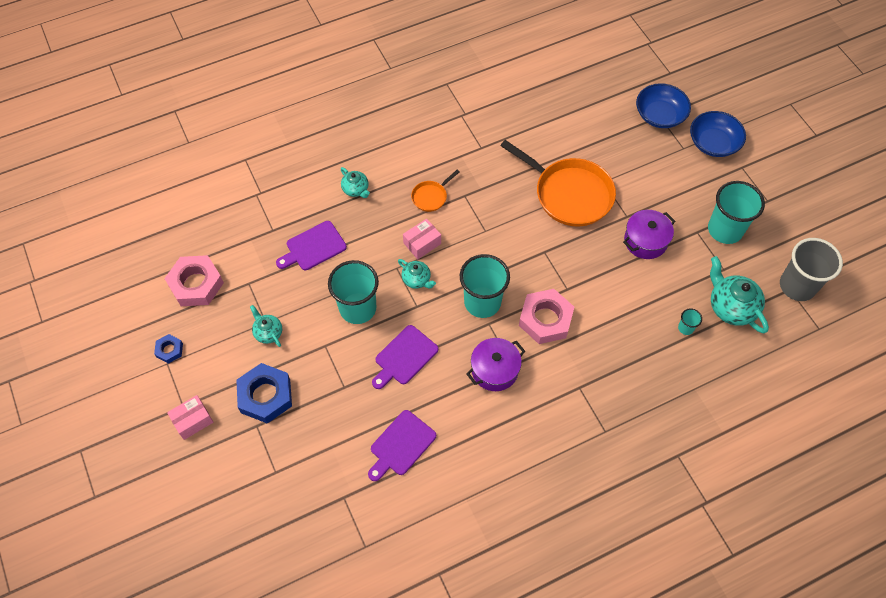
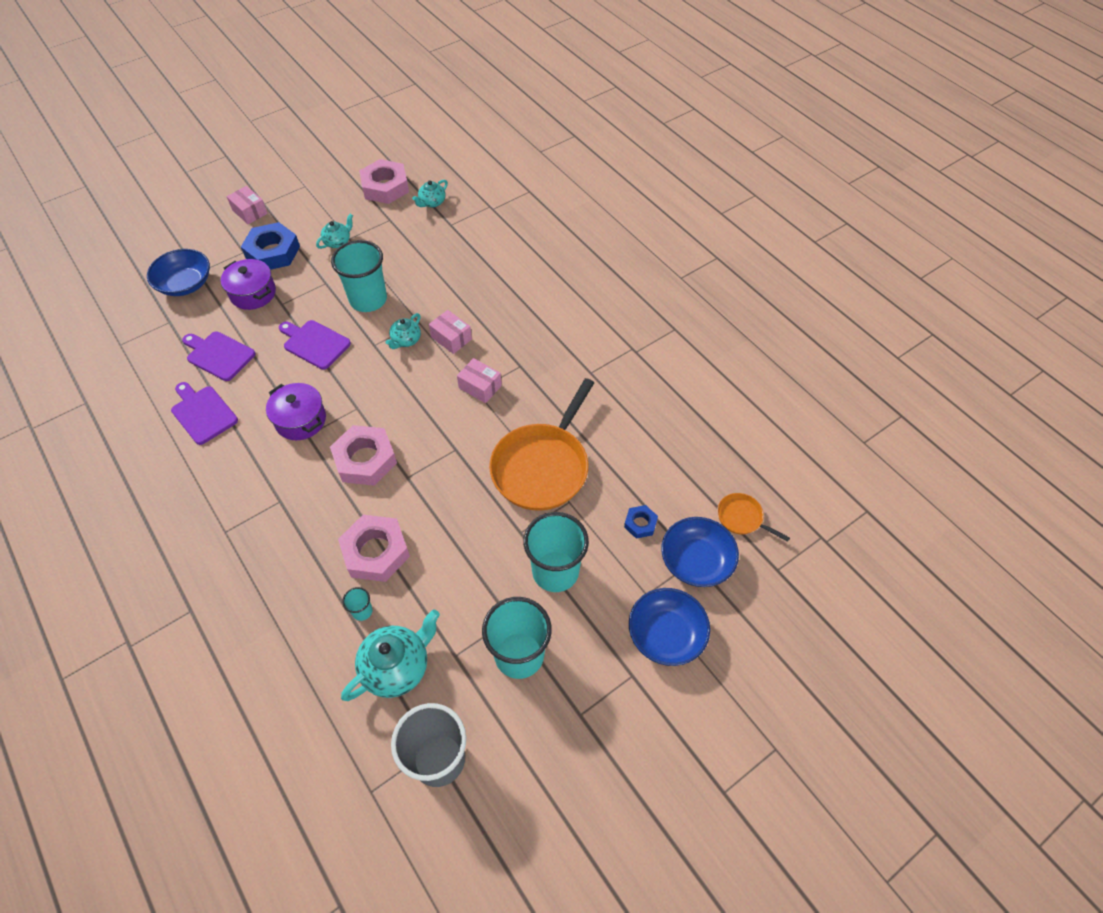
camera: 80 degrees right, 5 degrees down
blue nut [154,334,183,364] -> blue nut moved to [624,505,658,539]
purple cutting board [276,221,347,270] -> purple cutting board moved to [171,382,238,445]
turquoise teapot [340,167,370,198] -> turquoise teapot moved to [412,180,448,207]
orange pan [411,170,459,212] -> orange pan moved to [717,493,790,542]
turquoise cup [460,254,510,318] -> turquoise cup moved to [523,512,589,592]
purple pot [623,210,675,259] -> purple pot moved to [220,259,276,310]
none -> blue bowl [147,249,210,296]
none -> pink nut [338,515,410,582]
none -> pink box [457,358,502,403]

